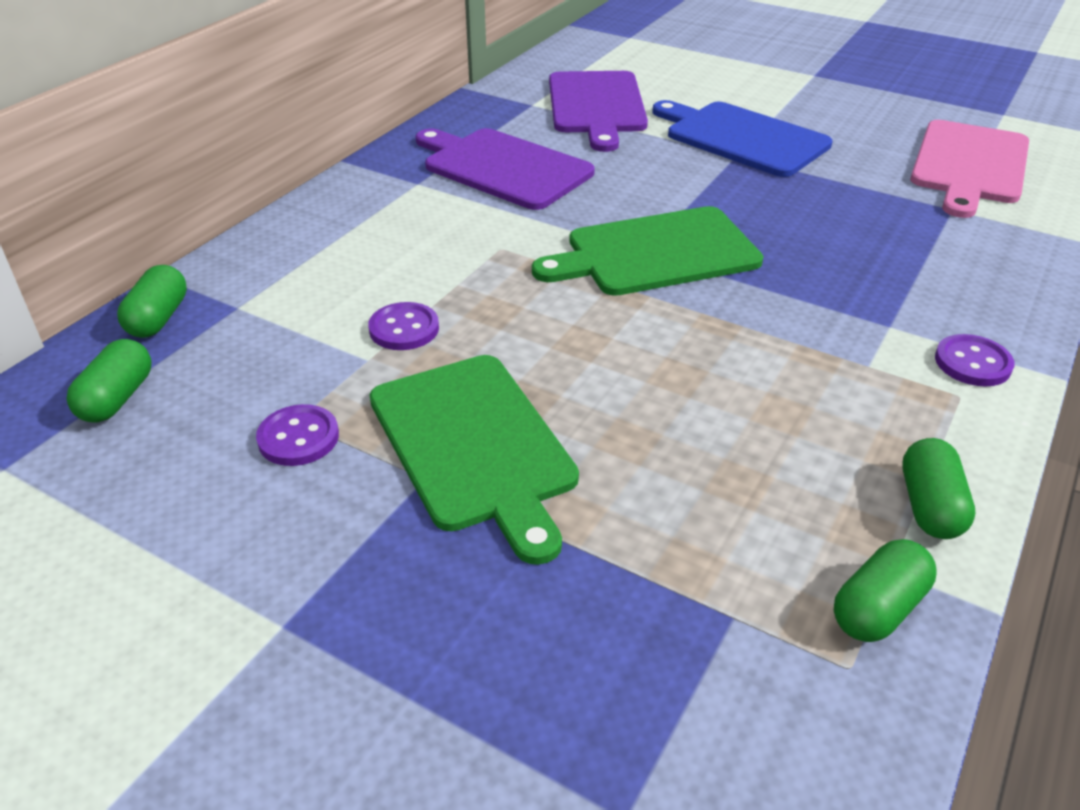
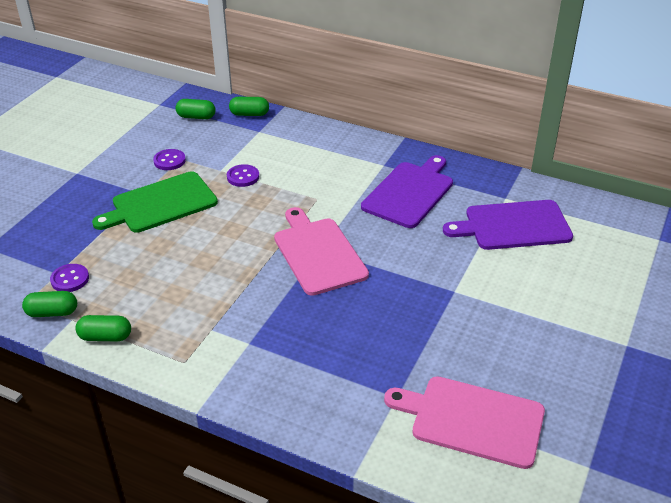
camera: 85 degrees right, 0 degrees up
green cutting board [532,206,763,296] -> pink cutting board [274,207,369,296]
blue cutting board [652,100,833,177] -> none
green capsule [834,539,936,642] -> green capsule turned 45 degrees counterclockwise [22,291,77,317]
purple button [935,334,1015,387] -> purple button moved to [50,264,89,292]

